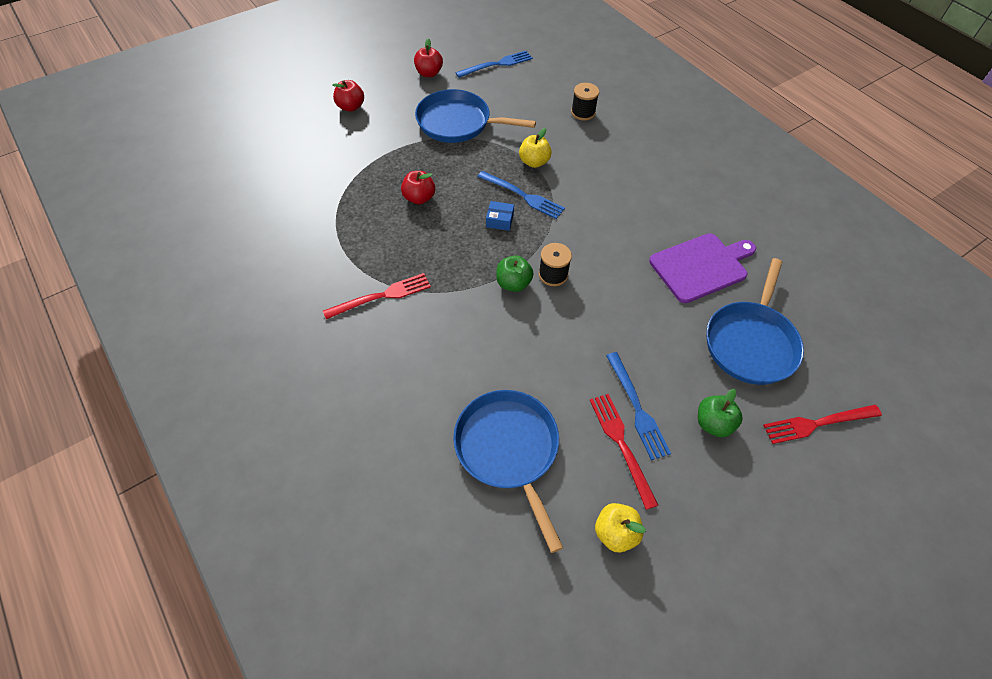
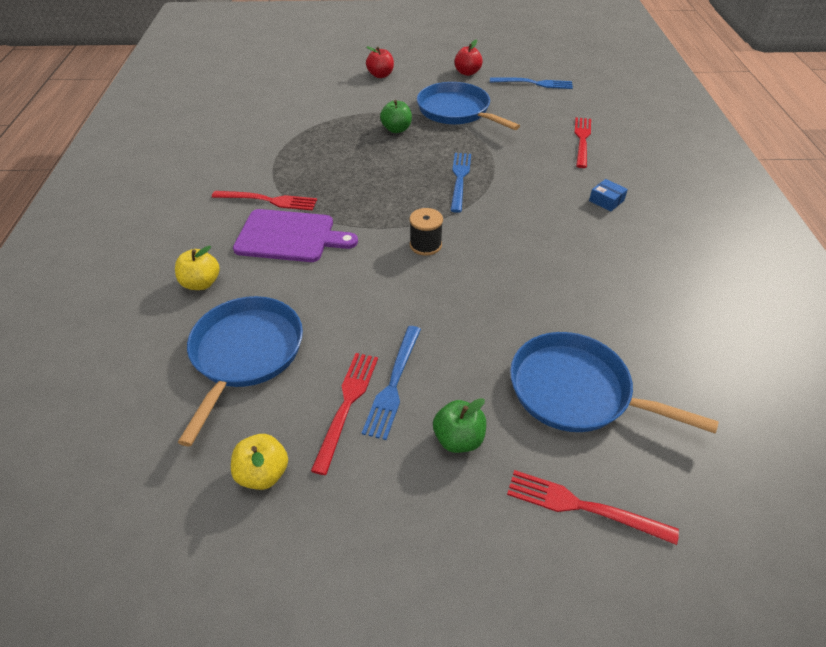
camera: 35 degrees right, 10 degrees down
red apple [401,171,435,204] -> none
blue fork [477,171,565,219] -> blue fork turned 150 degrees counterclockwise [450,153,471,213]
blue box [486,201,514,231] -> blue box moved to [589,179,628,212]
green apple [496,255,534,292] -> green apple moved to [380,100,412,133]
yellow apple [519,128,552,168] -> yellow apple moved to [175,246,220,290]
black spool [571,83,599,121] -> red fork [574,117,591,168]
purple cutting board [649,233,756,303] -> purple cutting board moved to [233,209,358,262]
blue pan [706,258,804,385] -> blue pan turned 60 degrees clockwise [510,332,719,433]

